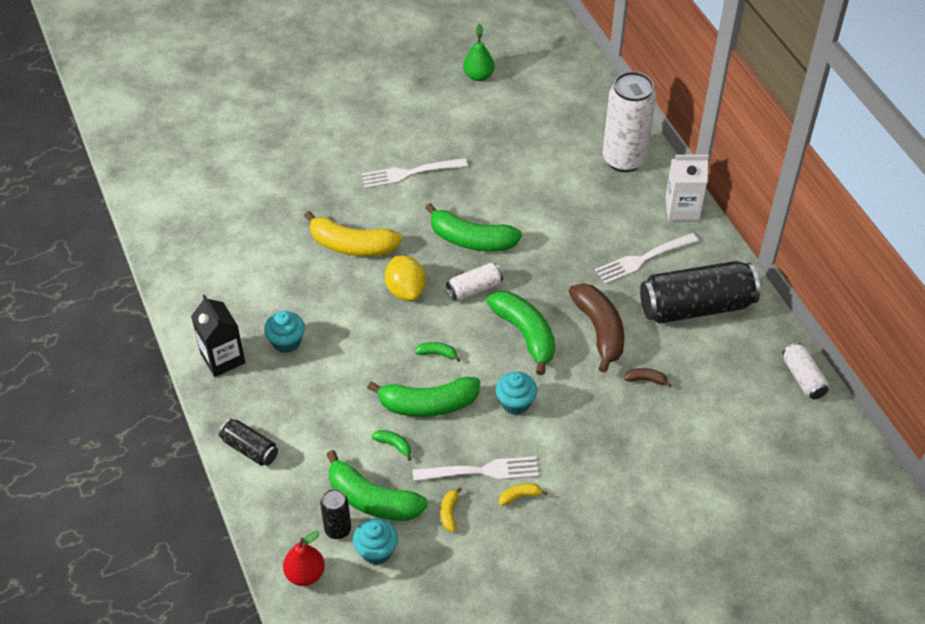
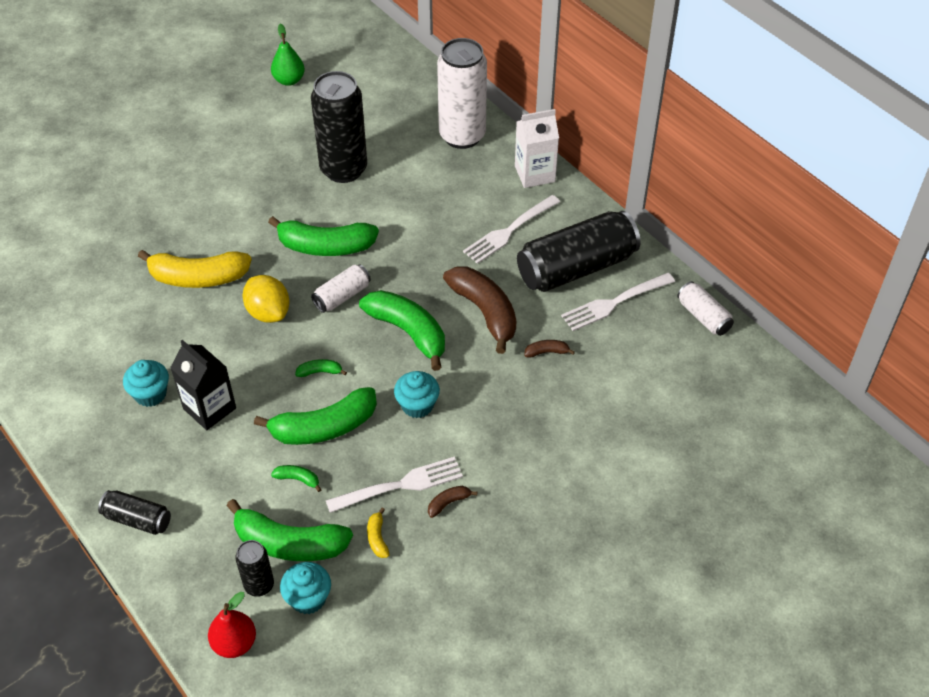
camera: 15 degrees left, 0 degrees up
black carton [191,294,245,377] -> black carton moved to [170,340,236,430]
white fork [361,158,468,188] -> white fork moved to [561,273,675,331]
yellow banana [499,483,548,506] -> brown banana [428,486,477,518]
none -> black can [311,71,367,183]

